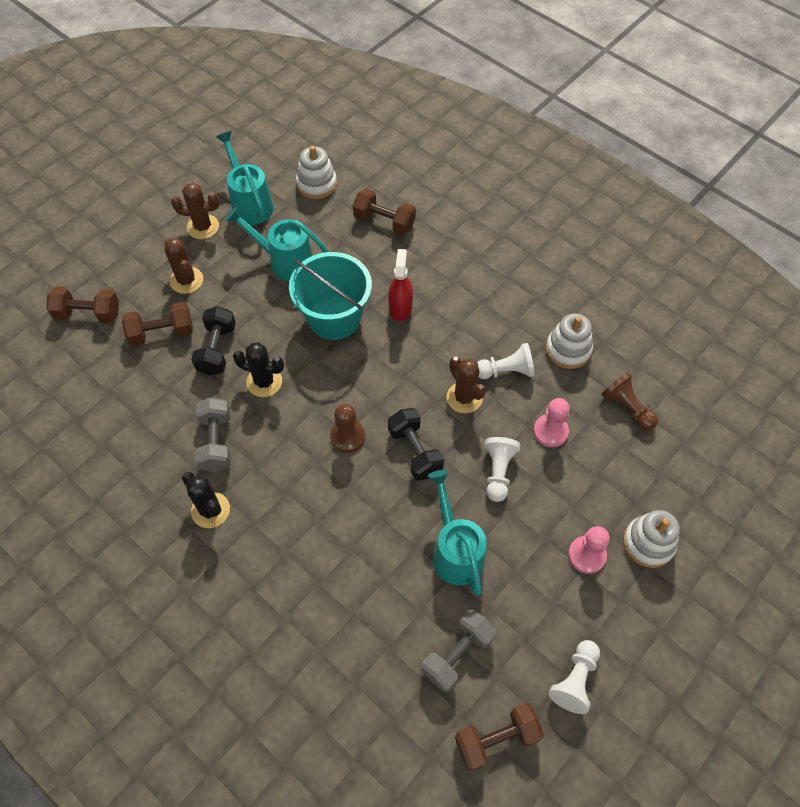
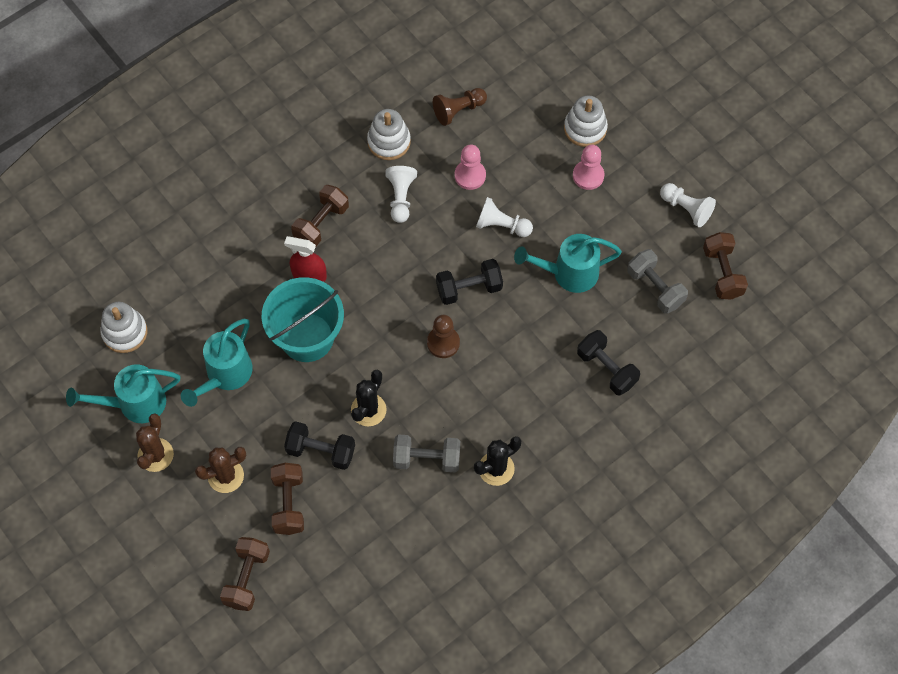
camera: 80 degrees left, 5 degrees up
brown dumbbell [353,189,416,235] -> brown dumbbell moved to [291,185,349,248]
brown cactus [446,356,486,413] -> none
none -> black dumbbell [577,330,640,395]

